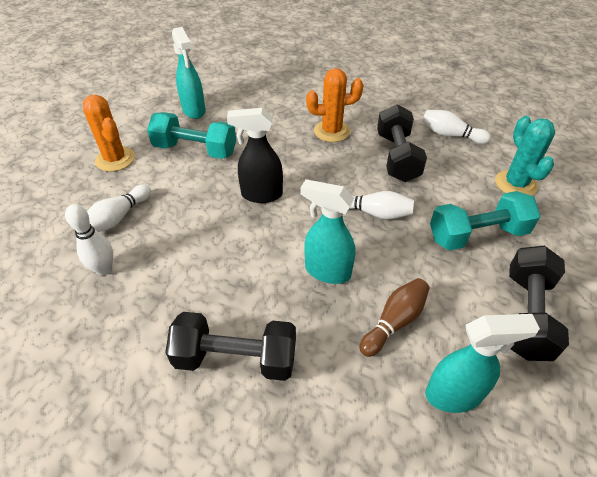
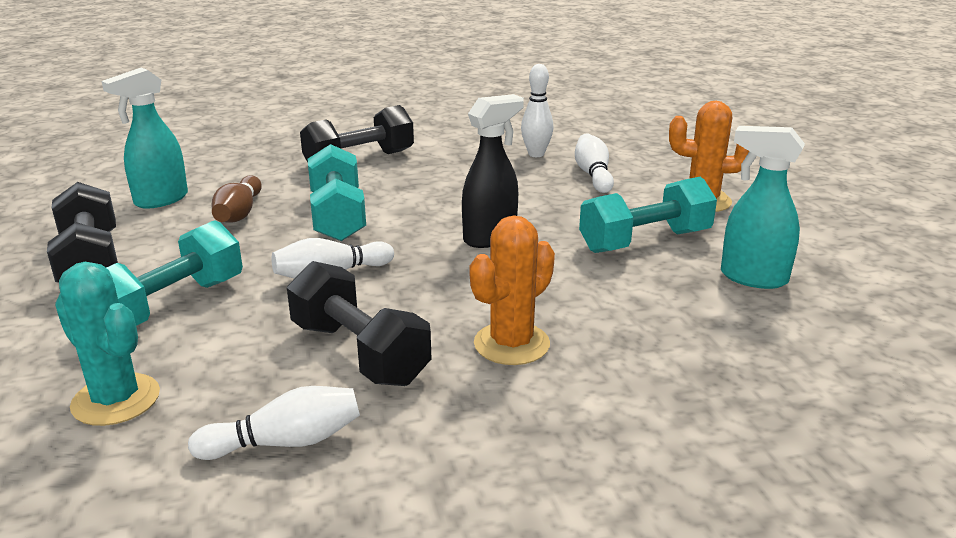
camera: 140 degrees right, 20 degrees down
turquoise spray bottle [301,179,355,284] -> turquoise dumbbell [308,144,366,241]

